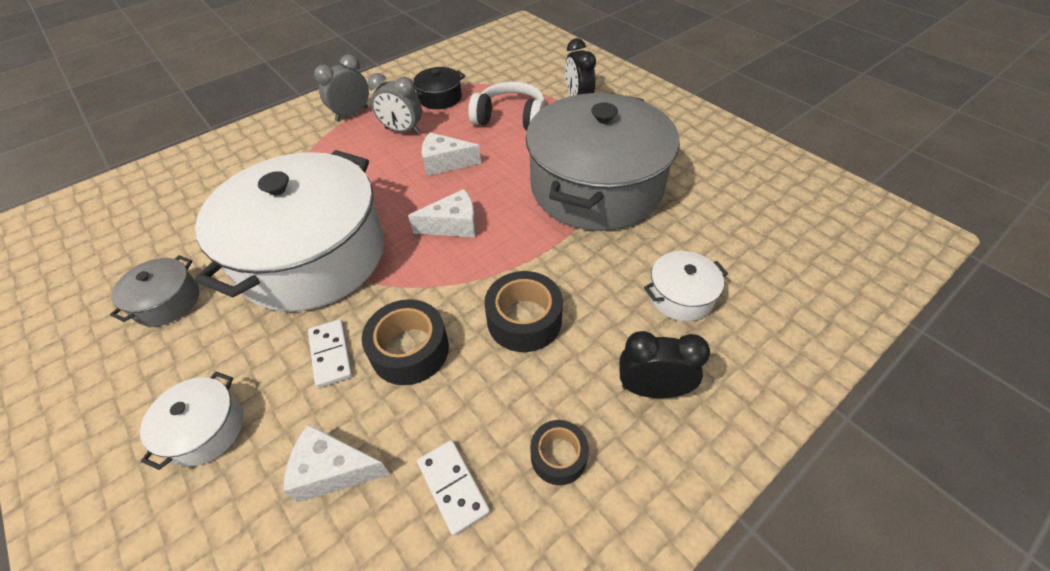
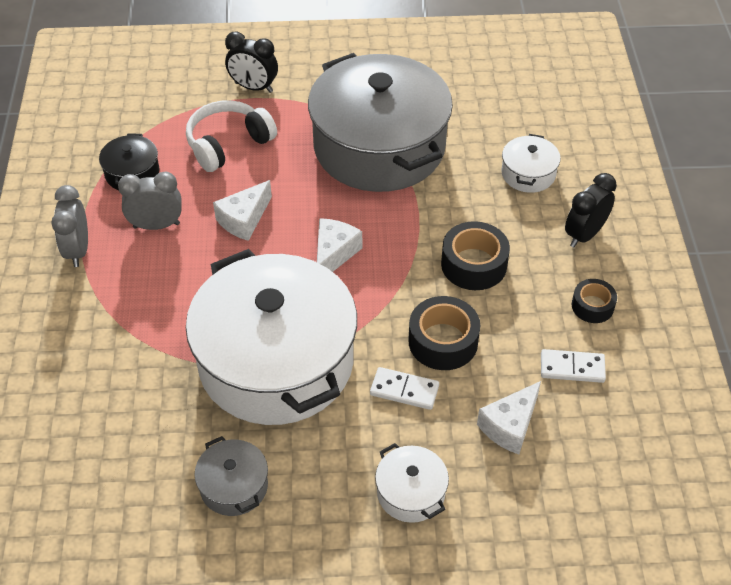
camera: 55 degrees left, 0 degrees up
grey clock [368,73,422,134] -> grey clock turned 150 degrees counterclockwise [118,171,182,230]

